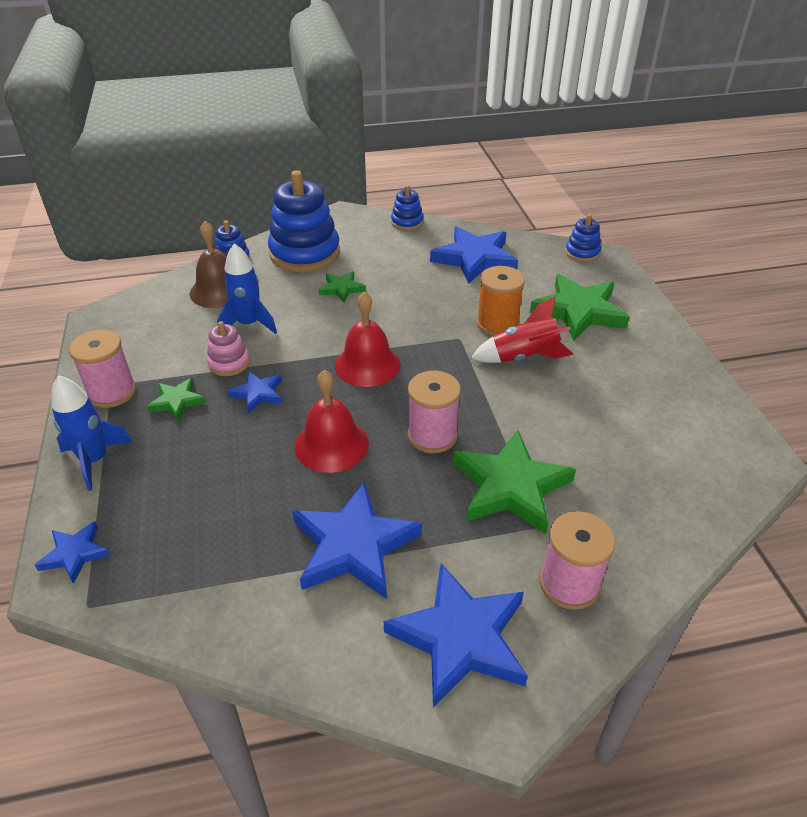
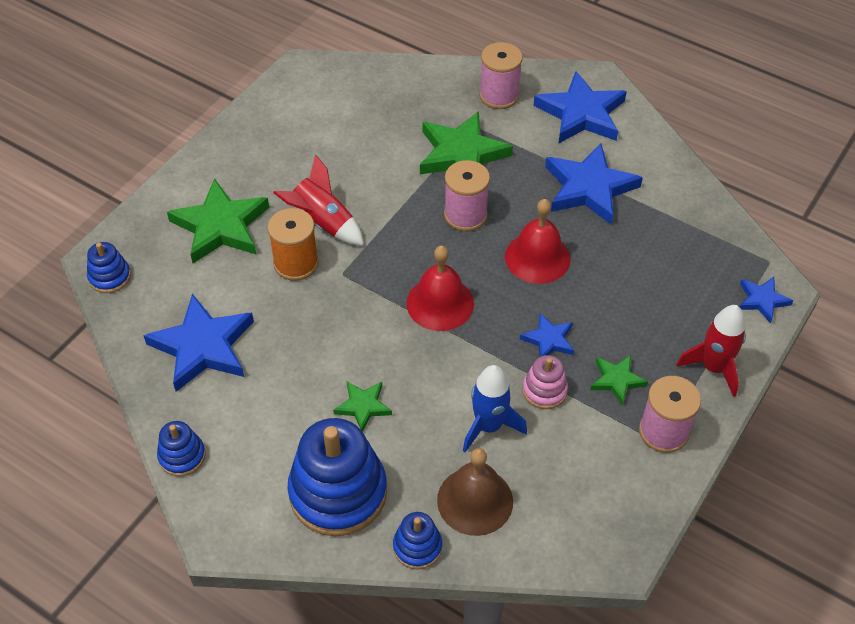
camera: 135 degrees left, 10 degrees up
blue rocket [51,375,133,491] -> red rocket [676,305,746,397]

